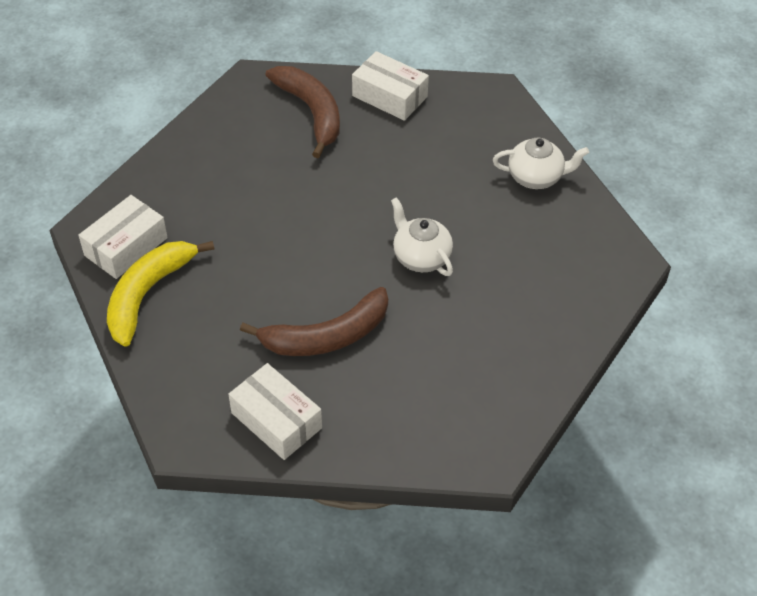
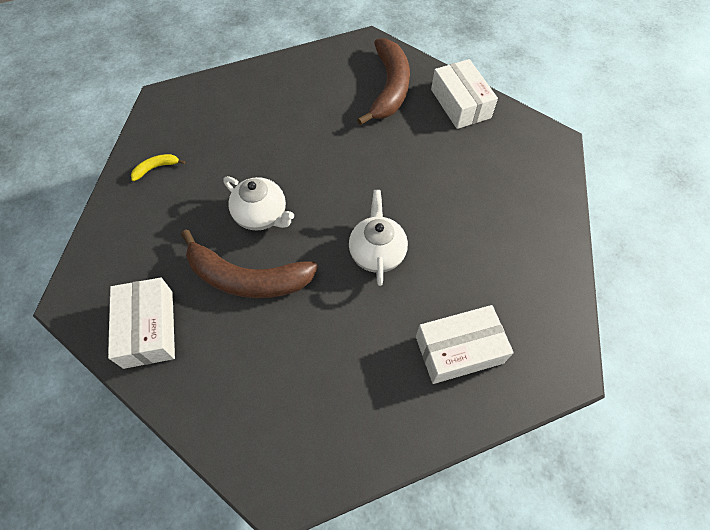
camera: 35 degrees right, 10 degrees up
white box [78,195,168,279] -> white box moved to [416,305,514,384]
yellow banana [107,241,214,347] -> yellow banana [131,154,185,181], size x0.42
white teapot [493,137,589,189] -> white teapot moved to [223,176,294,231]

